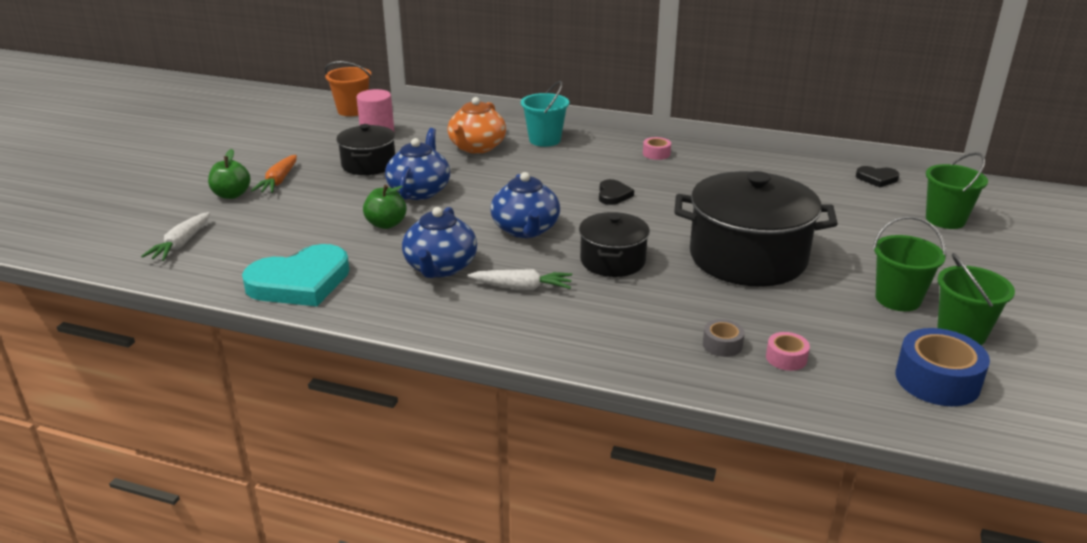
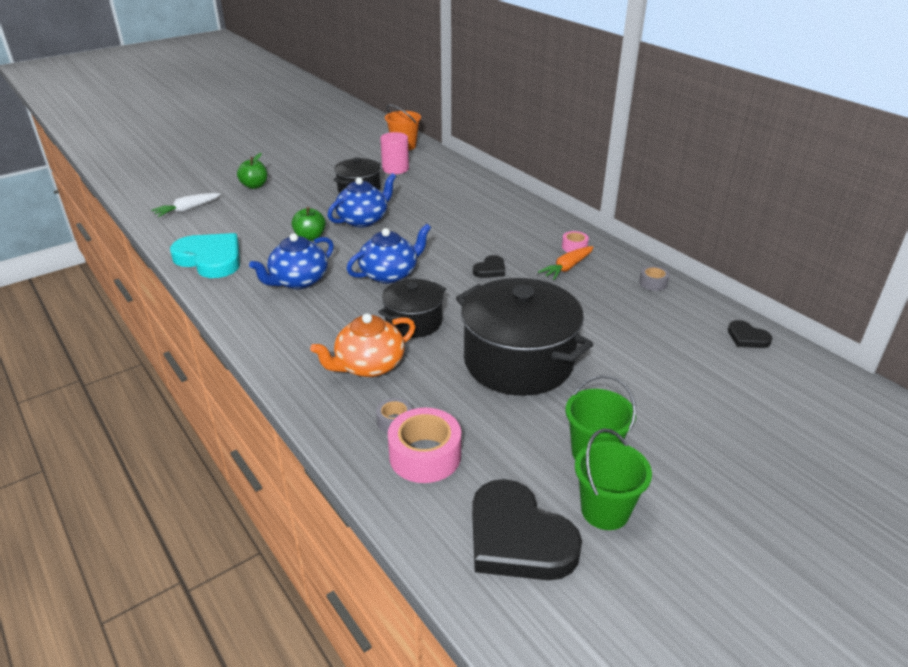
camera: 35 degrees right, 5 degrees up
turquoise heart [242,244,350,306] -> turquoise heart turned 150 degrees counterclockwise [170,233,240,278]
orange carrot [251,155,297,193] -> orange carrot moved to [538,246,594,280]
orange teapot [447,97,506,154] -> orange teapot moved to [310,313,415,377]
white carrot [467,269,572,290] -> none
blue teapot [491,172,560,238] -> blue teapot turned 150 degrees counterclockwise [347,224,431,284]
turquoise bucket [521,81,569,147] -> none
pink tape [766,332,810,371] -> pink tape [388,408,461,483], size x1.92
blue tape [896,328,990,406] -> black heart [472,479,582,580]
green bucket [926,152,988,229] -> none
none -> grey tape [639,266,670,291]

